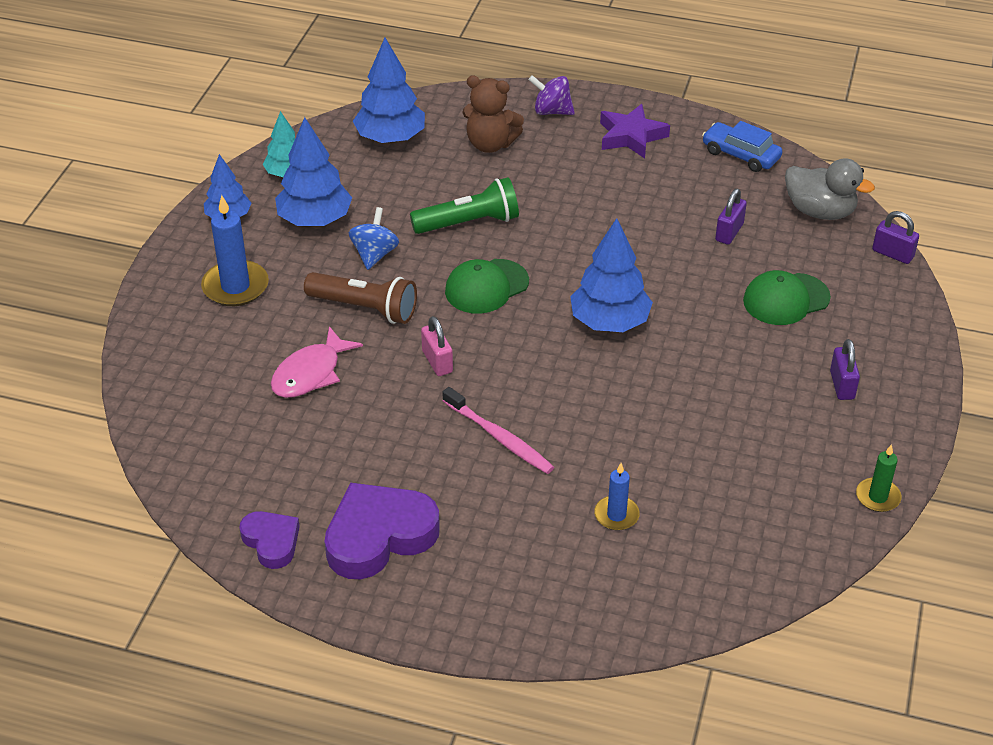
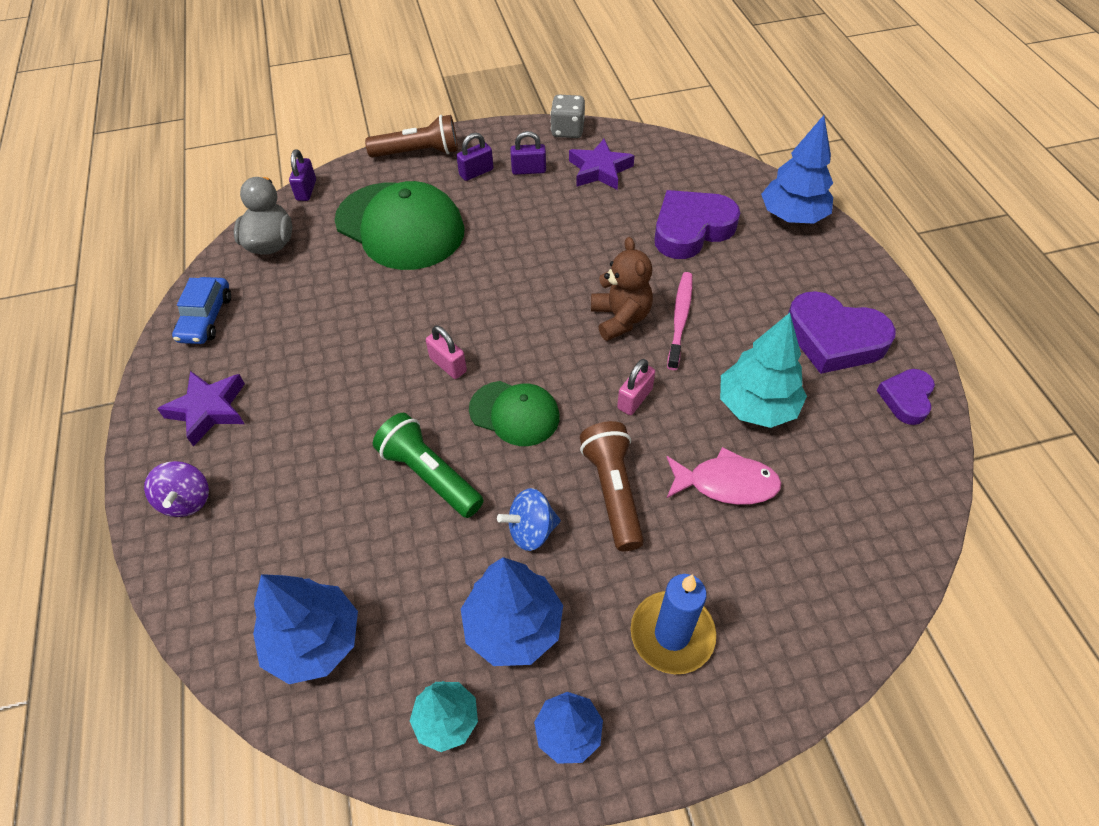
camera: 120 degrees left, 10 degrees up
brown teddy bear [462,76,524,153] -> brown teddy bear moved to [591,237,653,341]
blue tree [570,218,653,332] -> blue tree moved to [761,115,833,224]
blue candle [594,463,640,531] -> purple heart [654,190,740,259]
purple padlock [715,189,747,245] -> purple padlock moved to [510,131,546,175]
green cap [743,270,831,325] -> green cap [335,181,465,270], size x1.80
green candle [856,444,902,512] -> grey dice [550,95,585,138]
none -> brown flashlight [365,115,458,158]
none -> pink padlock [426,326,467,379]
none -> purple star [569,139,635,190]
none -> turquoise tree [720,313,807,428]

